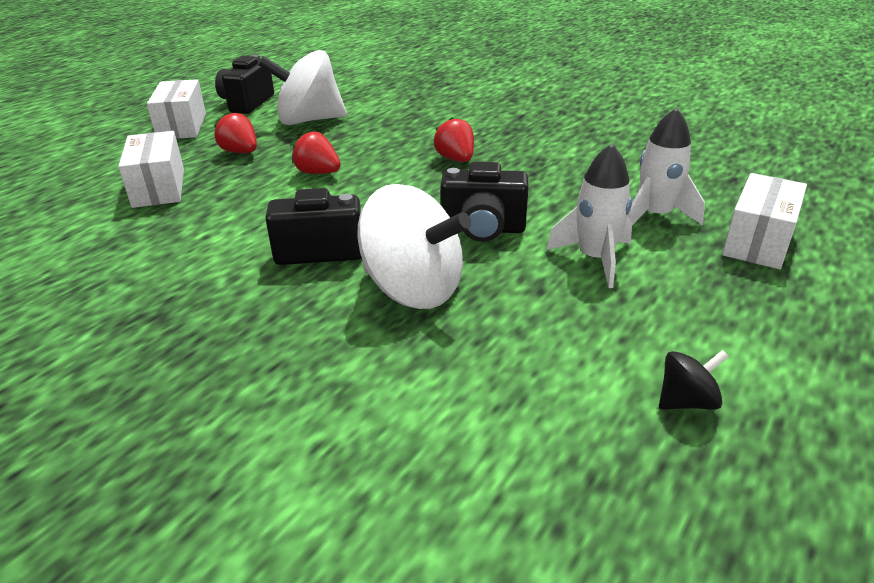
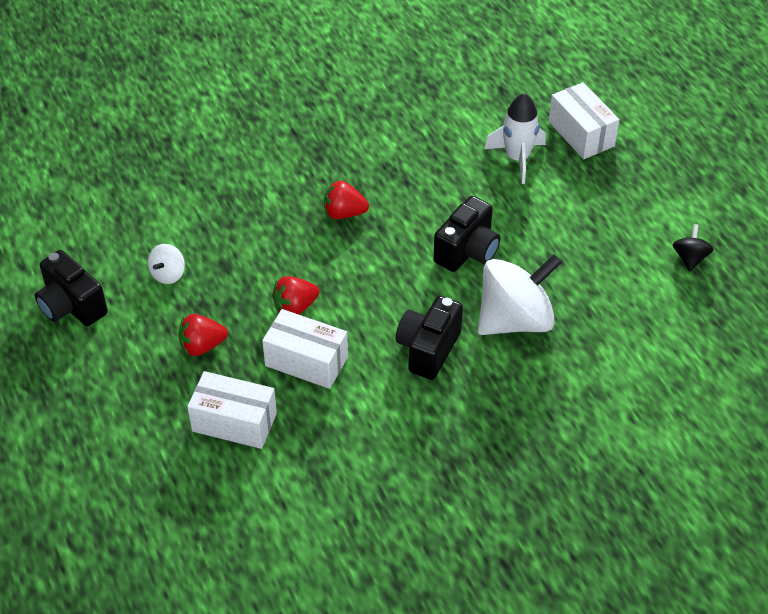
camera: 60 degrees left, 15 degrees up
white box [147,79,206,139] -> white box moved to [262,309,348,389]
white spinning top [258,50,347,125] -> white spinning top [148,244,185,284], size x0.45
white rocket [546,144,632,288] -> none

